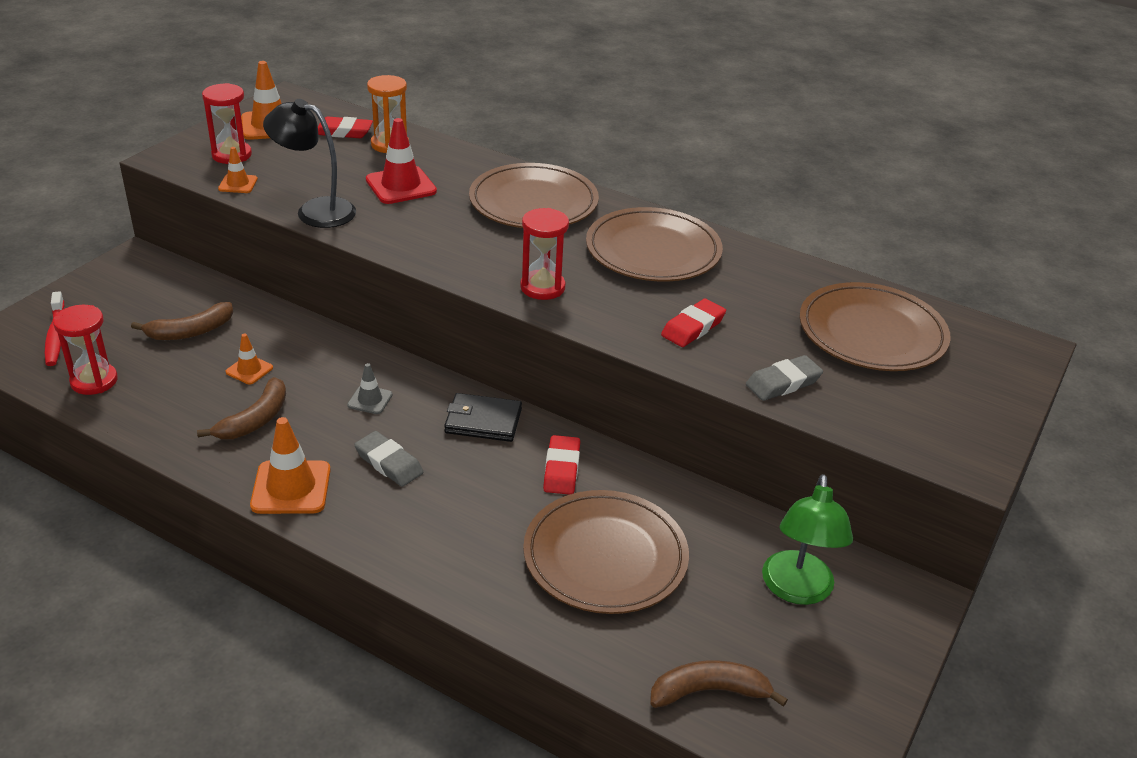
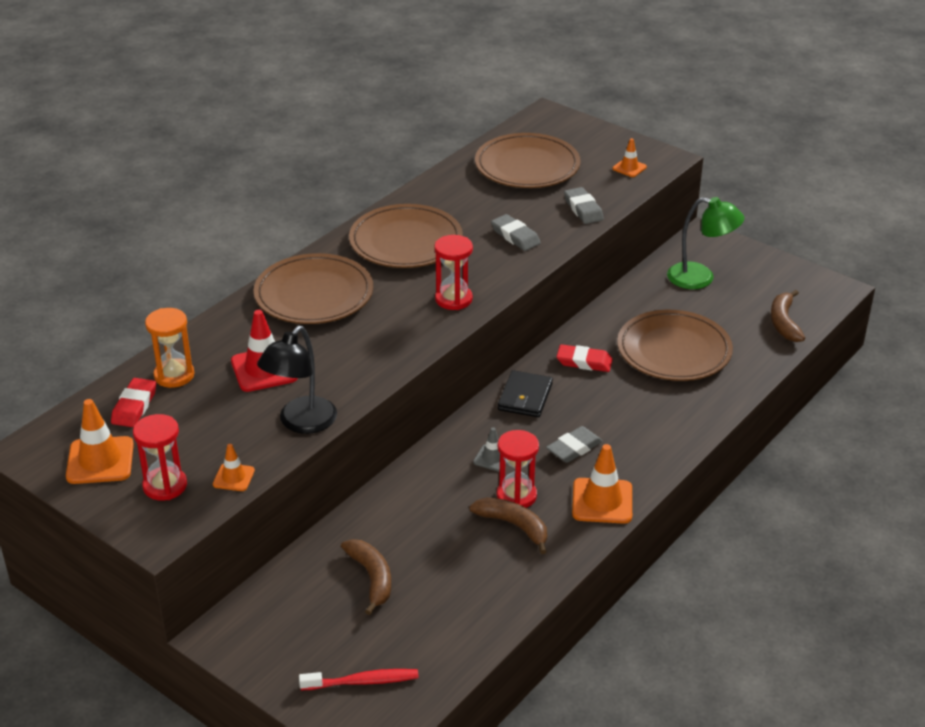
camera: 80 degrees left, 0 degrees up
red hourglass [53,305,118,395] -> red hourglass moved to [497,430,539,508]
orange traffic cone [226,334,273,384] -> orange traffic cone moved to [612,138,647,177]
red eraser [661,299,726,347] -> grey eraser [491,214,541,251]

